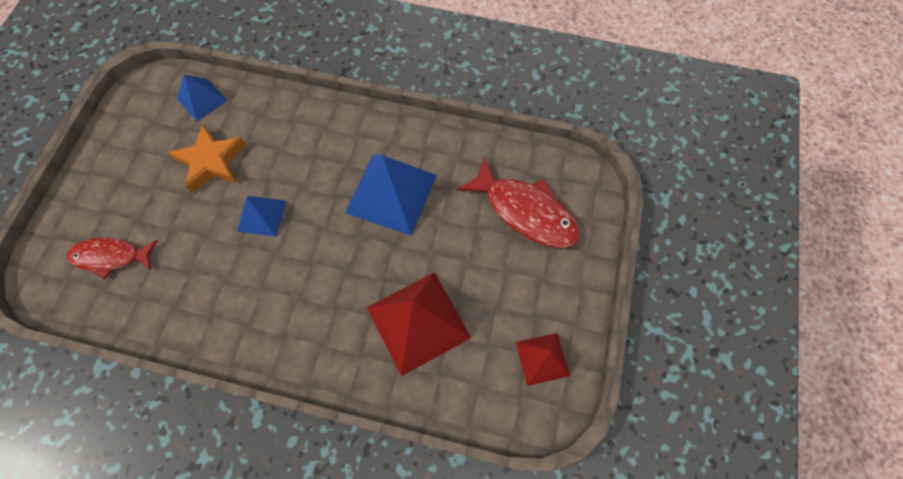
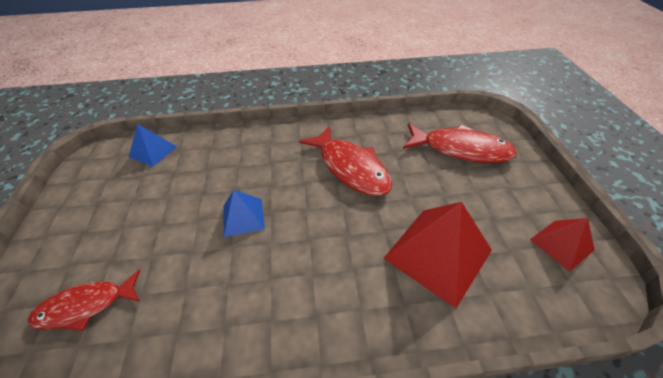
camera: 20 degrees left, 20 degrees down
orange star [169,124,246,193] -> none
blue pyramid [345,154,437,236] -> red fish [299,126,392,196]

